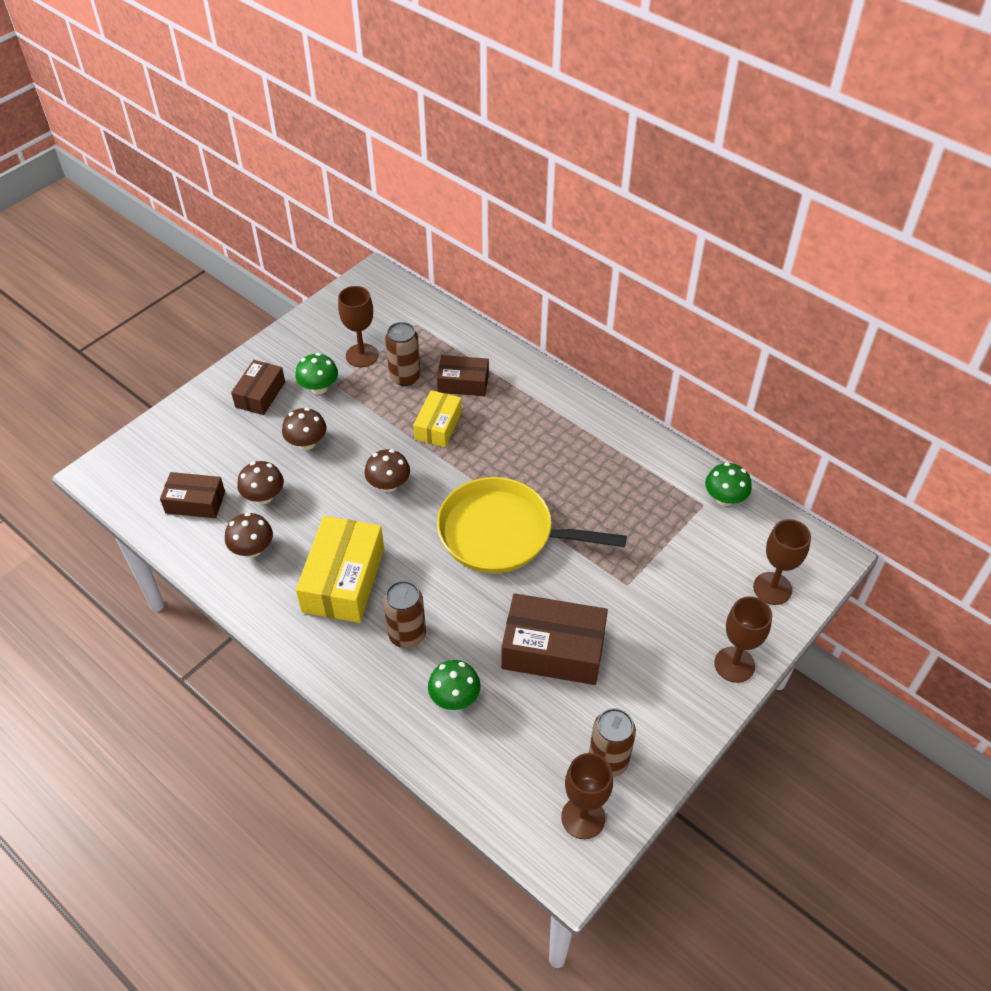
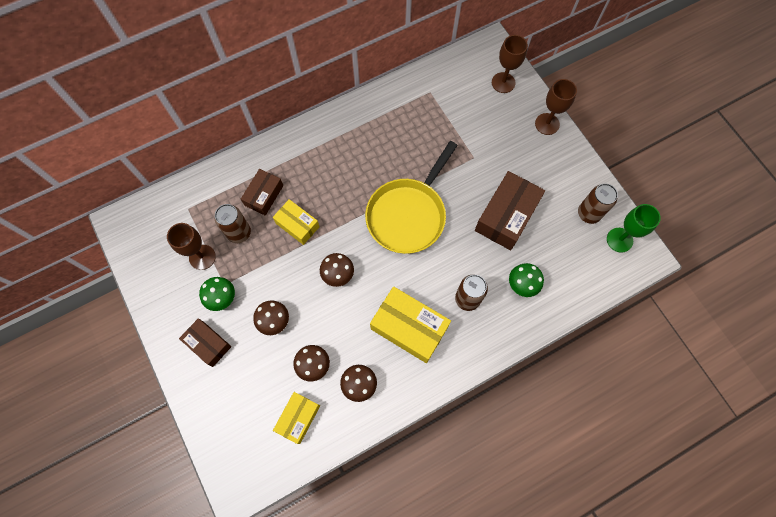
camera: 70 degrees left, 20 degrees up
brown box [160,472,225,518] -> yellow box [273,392,320,444]
brown goblet [561,753,613,839] -> green goblet [607,204,661,252]
green mushroom [705,462,752,506] -> none

